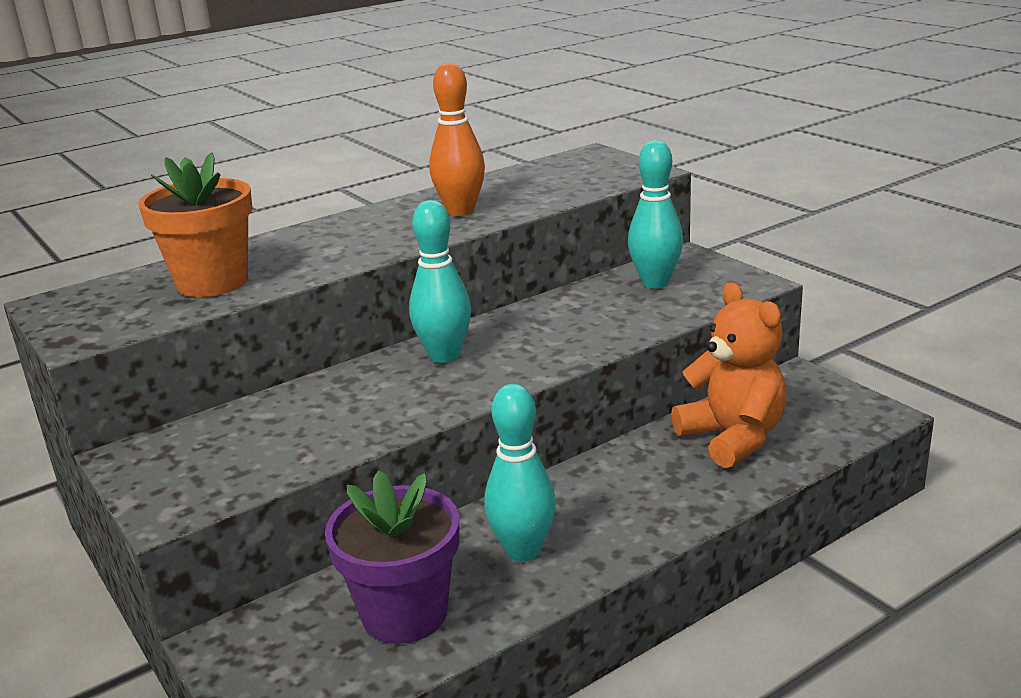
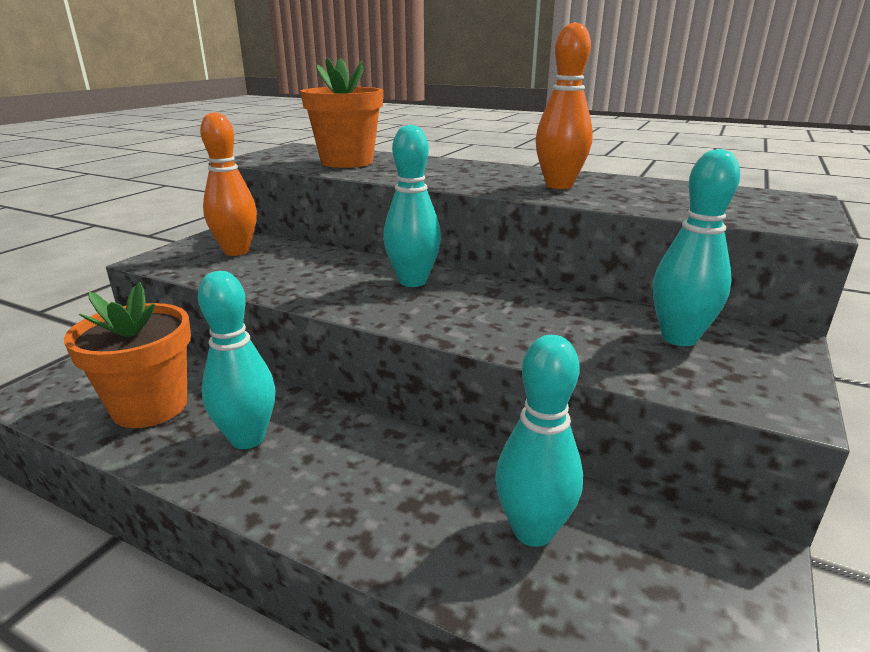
camera: 60 degrees right, 0 degrees up
purple flower pot [325,470,459,644] -> orange flower pot [64,282,191,428]
orange teddy bear [671,282,786,468] -> turquoise bowling pin [495,335,583,547]
none -> orange bowling pin [200,112,257,256]

